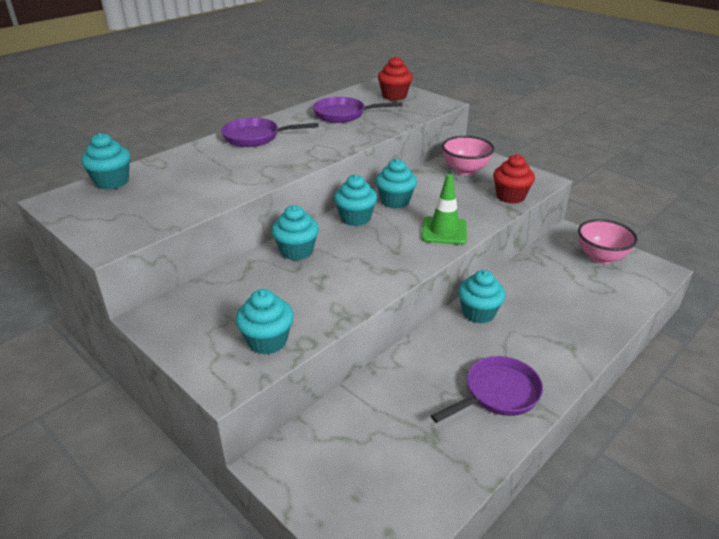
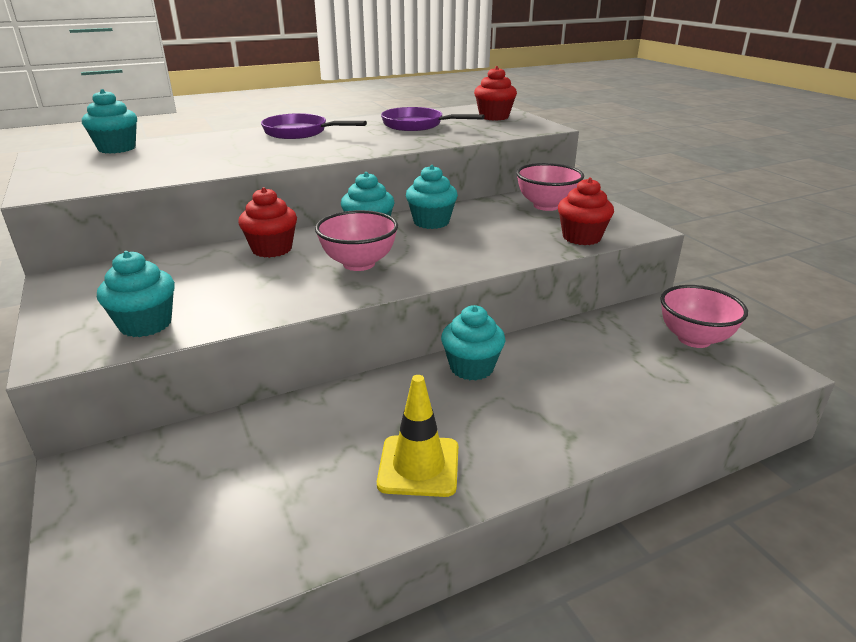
camera: 20 degrees right, 5 degrees down
turquoise cupcake [272,205,319,260] -> red cupcake [238,187,297,258]
green traffic cone [422,174,467,245] -> none
purple pan [431,356,543,423] -> yellow traffic cone [377,375,458,497]
none -> pink bowl [315,210,398,271]

